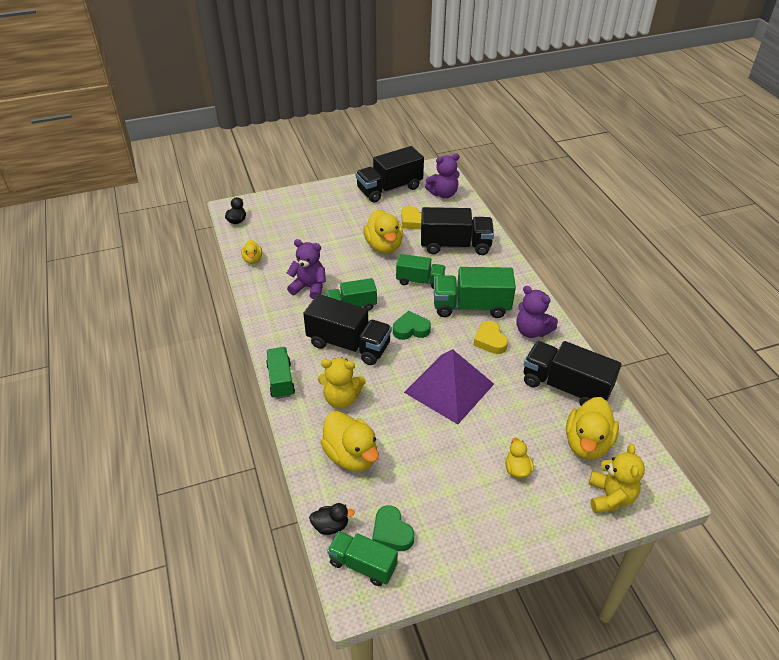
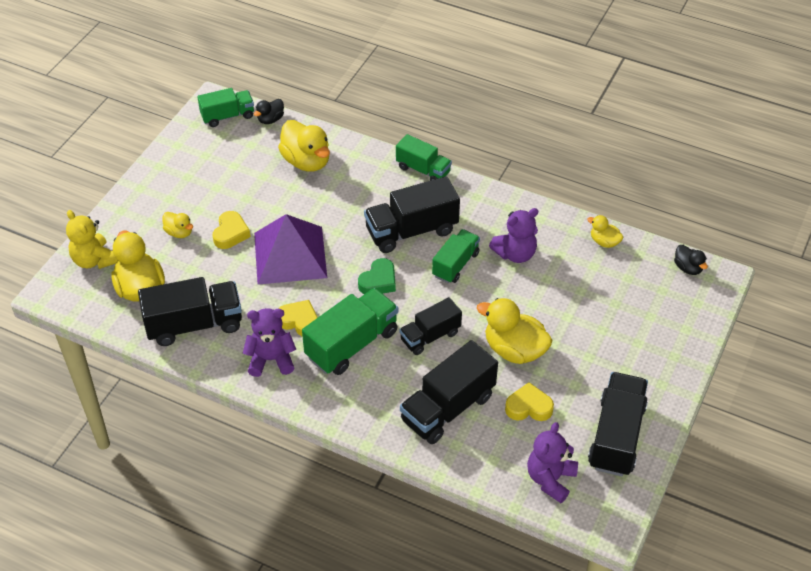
camera: 135 degrees right, 5 degrees up
yellow teddy bear [318,357,366,408] -> none
yellow duck [321,411,379,471] -> yellow duck turned 135 degrees counterclockwise [278,120,330,172]
green heart [372,505,414,551] -> none
green truck [396,254,445,289] -> black truck [399,297,462,355]
none -> yellow heart [212,211,251,249]

